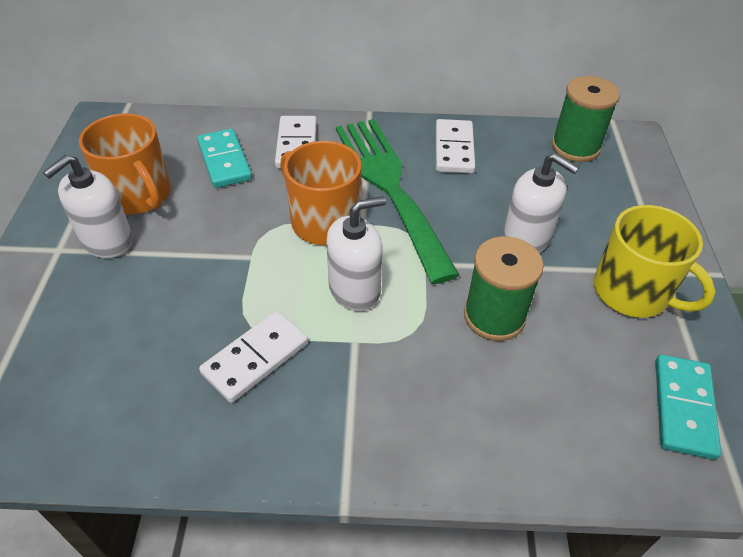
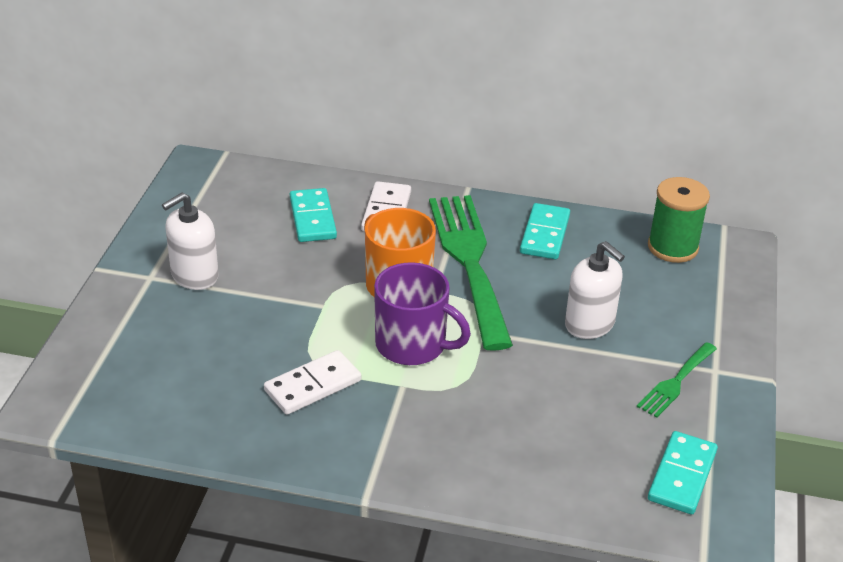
camera: 10 degrees right, 10 degrees down
orange mug [79,113,171,214] -> none
white soap dispenser [326,196,386,311] -> purple mug [374,262,471,365]
white domino [436,119,475,174] -> turquoise domino [520,203,570,259]
green spool [464,236,544,341] -> none
yellow mug [594,205,716,318] -> green fork [637,342,717,418]

